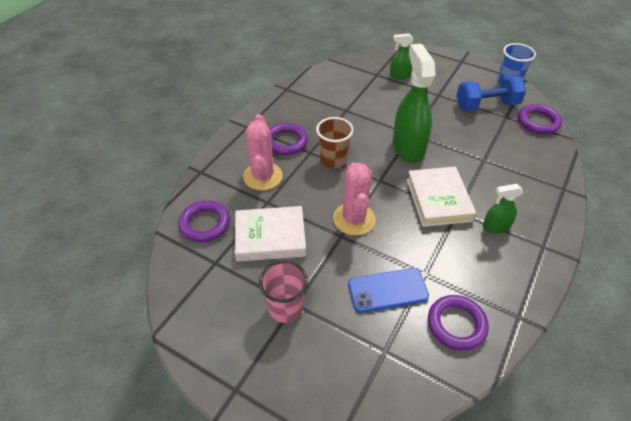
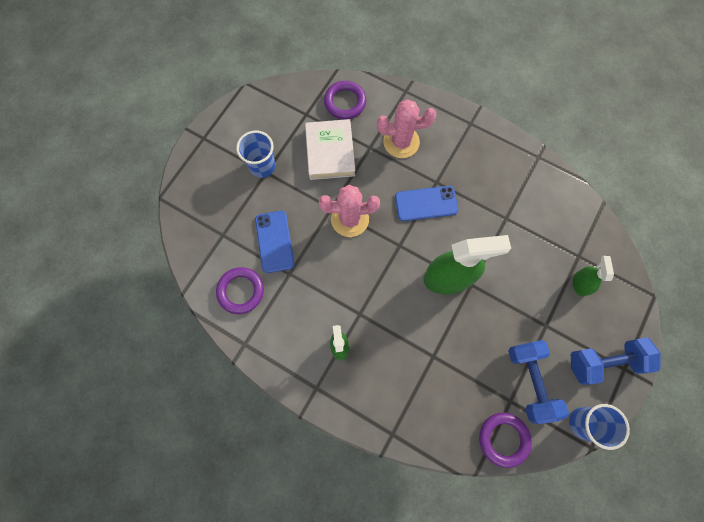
camera: 90 degrees right, 25 degrees up
pink cup [259,261,308,323] -> blue cup [236,131,276,178]
purple ring [270,123,308,155] -> none
brown cup [316,117,354,168] -> blue phone [395,186,458,221]
white book [407,166,476,227] -> none
none -> blue dumbbell [571,337,661,385]

